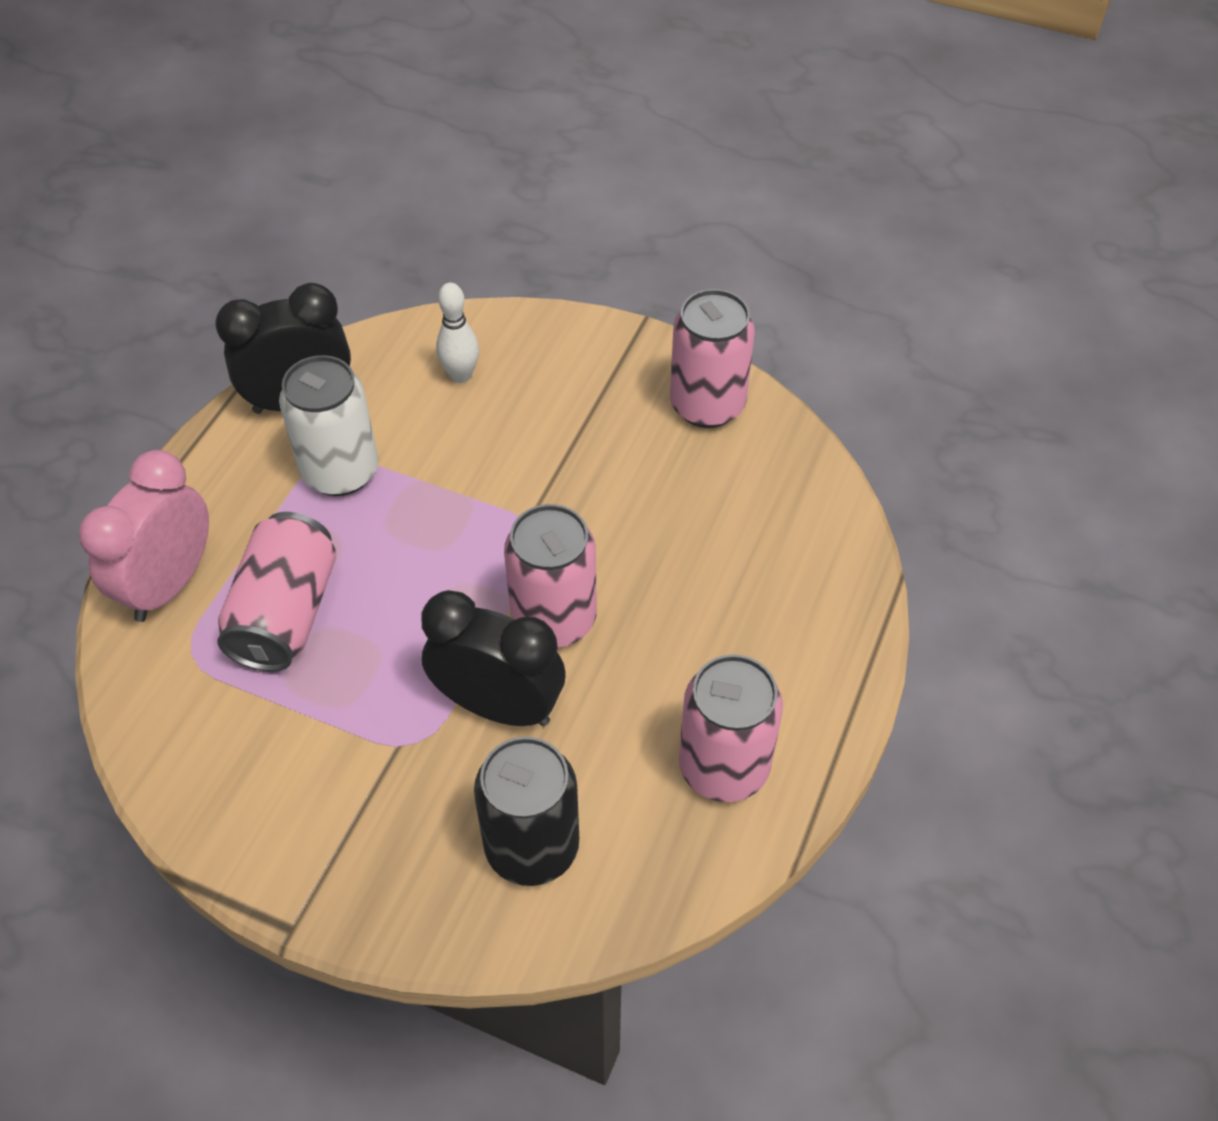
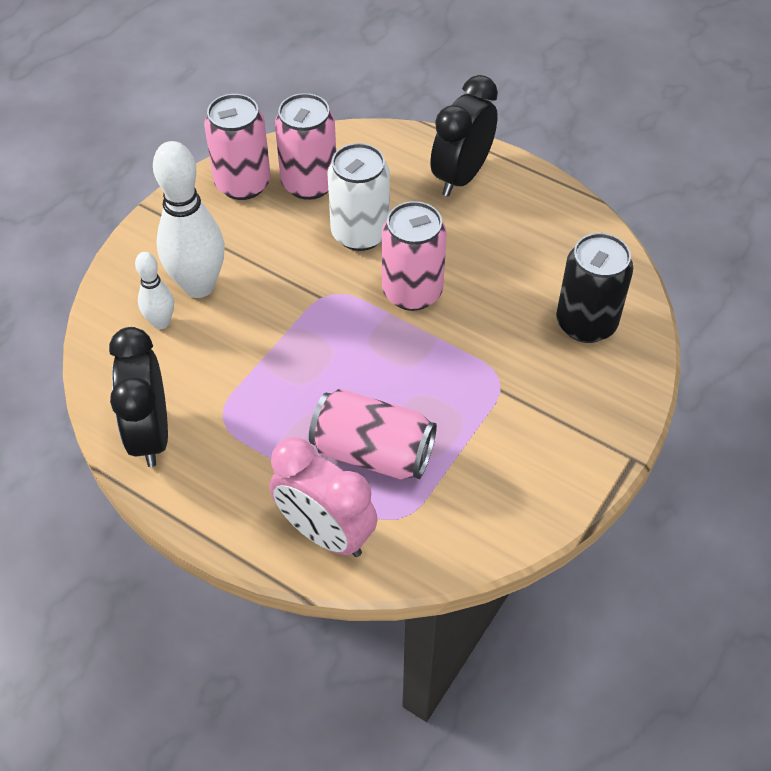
camera: 80 degrees left, 0 degrees up
white can [279,355,379,496] -> white can moved to [327,143,390,251]
black clock [421,590,565,726] -> black clock moved to [430,75,498,196]
pink can [679,654,783,802] -> pink can moved to [275,93,336,200]
none -> white bowling pin [153,141,225,298]

